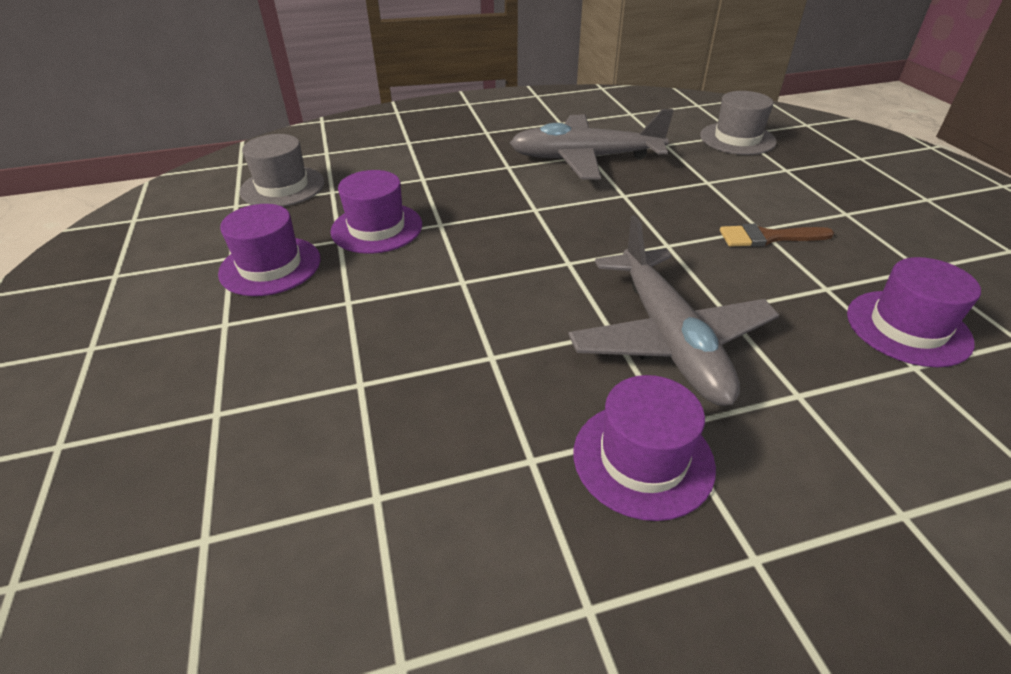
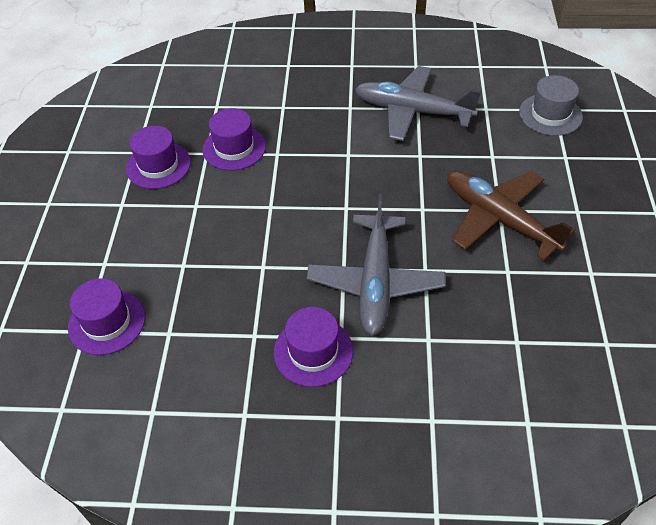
camera: 20 degrees right, 10 degrees up
grey hat [240,134,324,207] -> none
brown brush [720,224,834,247] -> brown plane [447,171,576,261]
purple hat [847,257,981,367] -> purple hat moved to [68,278,145,355]

